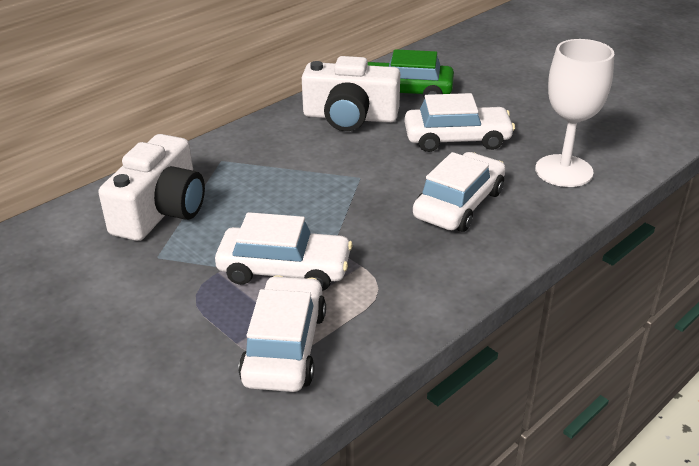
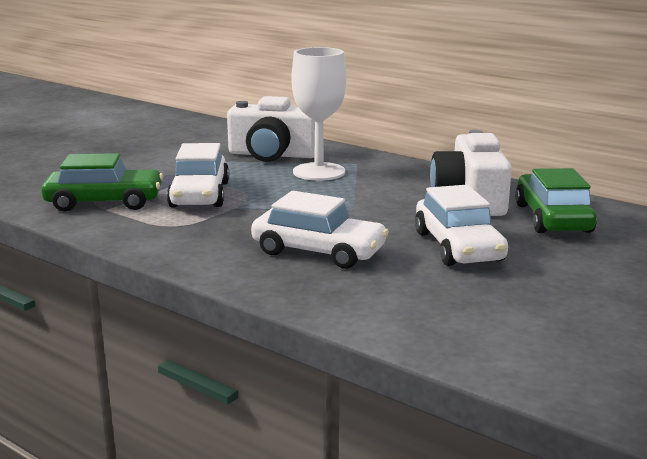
camera: 80 degrees right, 15 degrees down
white car [238,275,326,392] -> green car [41,153,163,212]
white goblet [535,39,614,187] -> white goblet moved to [292,47,346,181]

